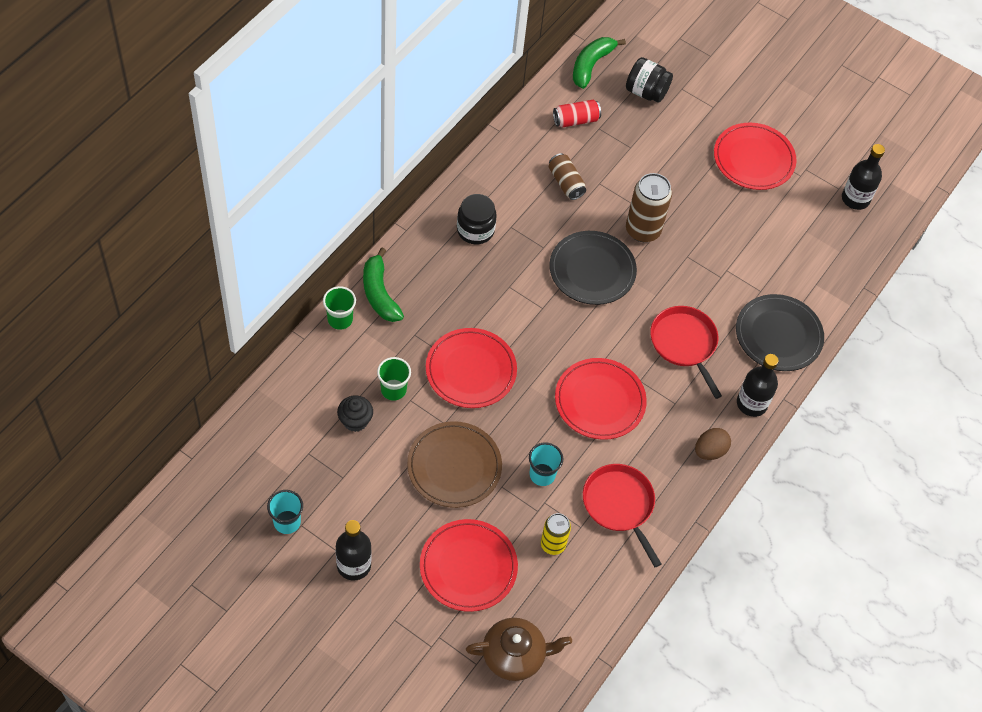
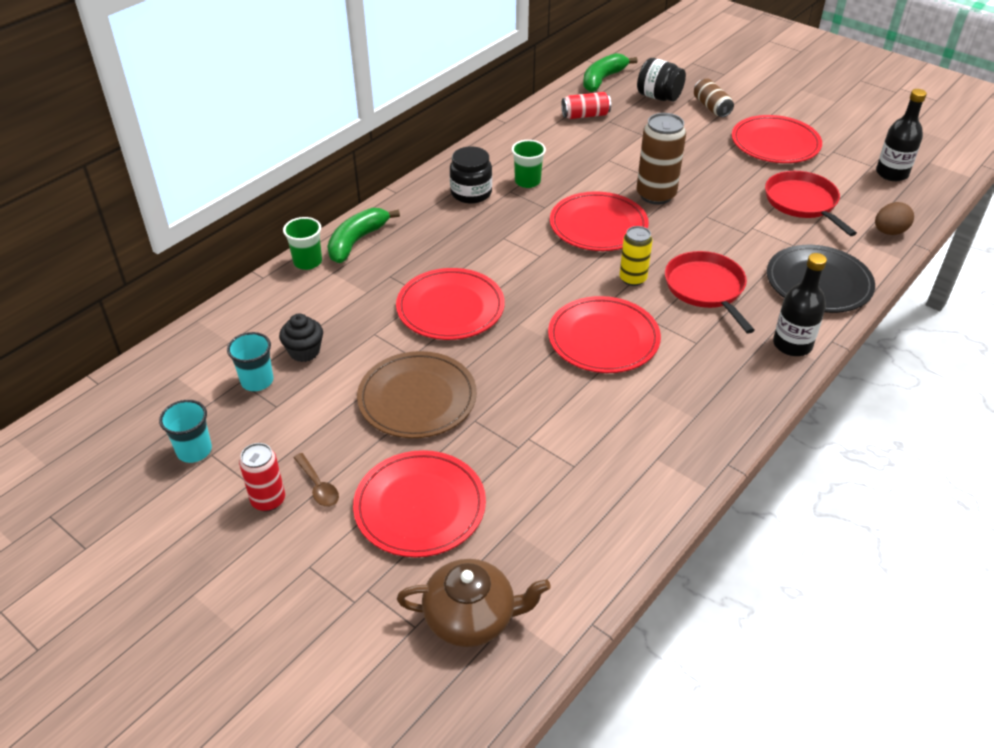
camera: 10 degrees right, 15 degrees down
black bottle [336,520,372,581] -> red can [239,443,285,512]
green banana [363,248,404,322] -> green banana turned 45 degrees clockwise [327,208,400,263]
green cup [377,357,411,401] -> green cup moved to [512,140,546,188]
turquoise cup [529,442,563,486] -> turquoise cup moved to [227,332,274,391]
yellow can [541,513,571,555] -> yellow can moved to [619,226,653,286]
brown can [549,153,586,200] -> brown can moved to [694,78,734,117]
black plate [549,231,637,305] -> red plate [550,191,649,251]
red pan [583,464,662,567] -> red pan moved to [765,171,857,236]
brown egg [695,428,731,460] -> brown egg moved to [875,202,914,235]
none -> brown spoon [293,453,339,507]

